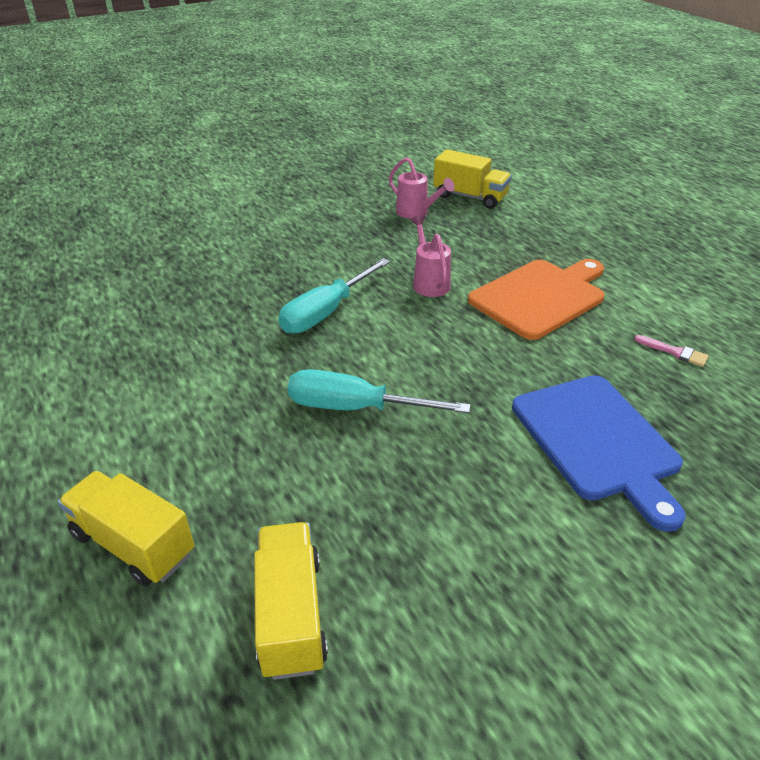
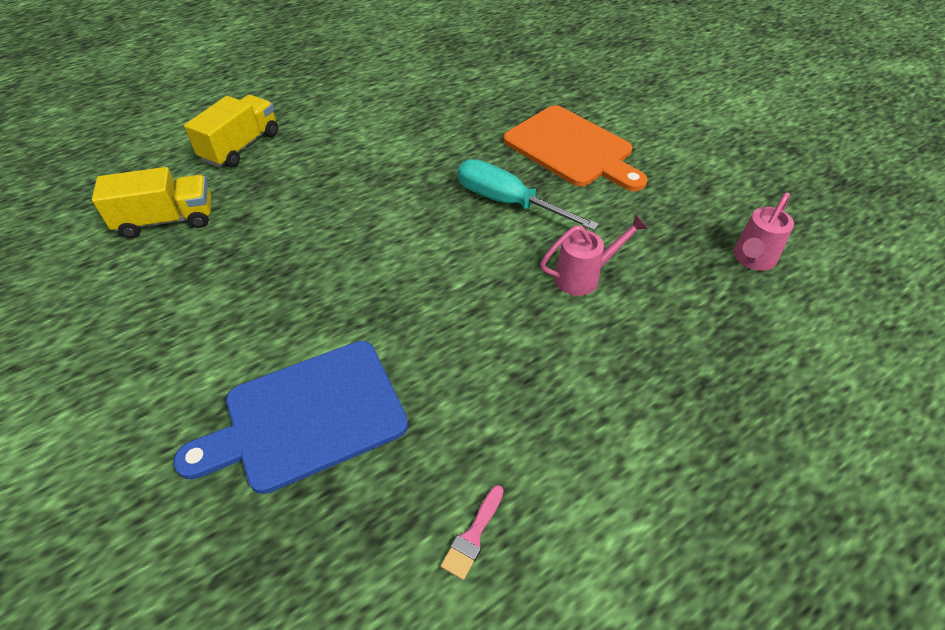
camera: 85 degrees right, 10 degrees up
turquoise screwdriver [288,369,471,413] -> none
yellow truck [433,149,512,209] -> none
orange cutting board [468,259,605,340] -> orange cutting board moved to [503,105,647,191]

